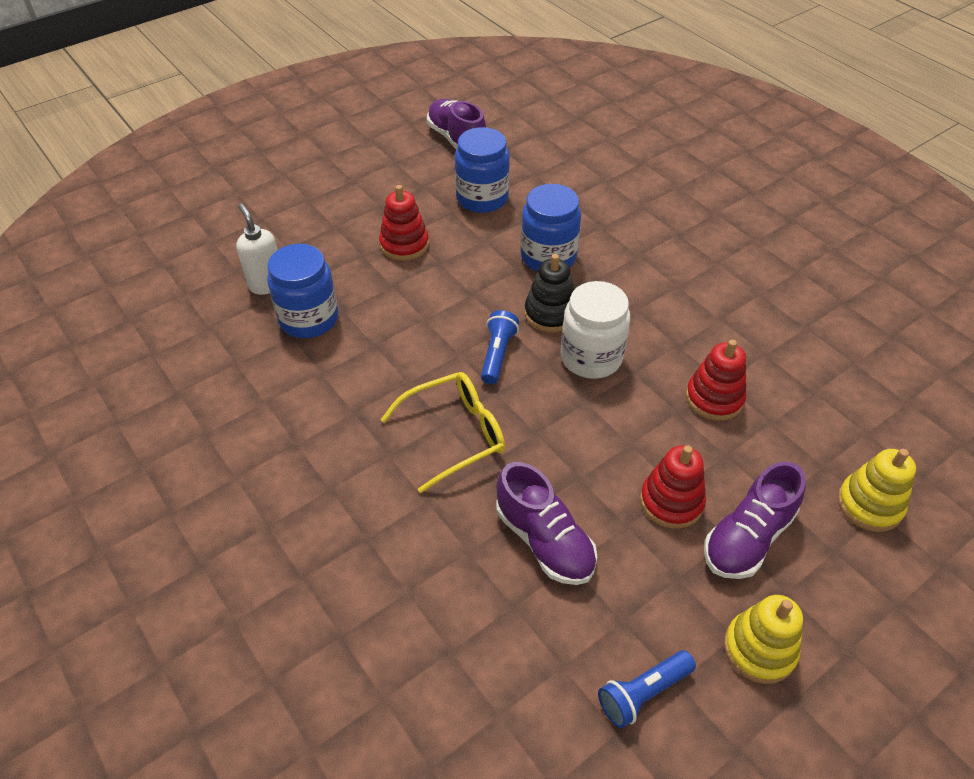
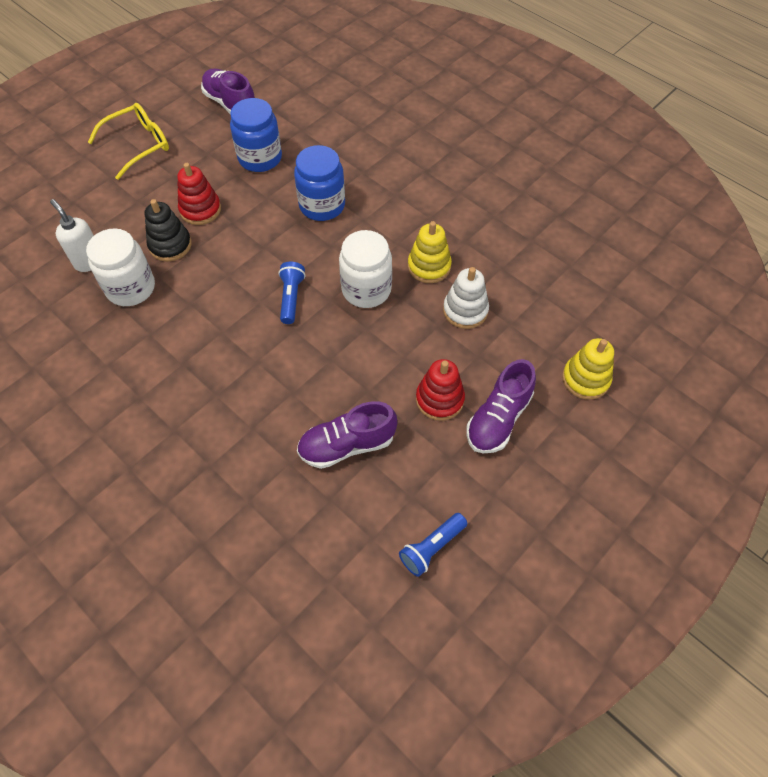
camera: 10 degrees left, 10 degrees up
blue jar [267,244,338,338] -> white jar [86,228,155,306]
yellow glasses [380,372,505,493] -> yellow glasses moved to [88,103,169,180]
purple shoe [496,462,597,585] -> purple shoe turned 120 degrees clockwise [297,401,397,469]
black stacking toy [525,254,574,332] -> black stacking toy moved to [145,199,192,262]
red stacking toy [686,340,746,421] -> white stacking toy [443,267,489,329]
yellow stacking toy [724,595,803,684] -> yellow stacking toy moved to [408,221,452,283]

